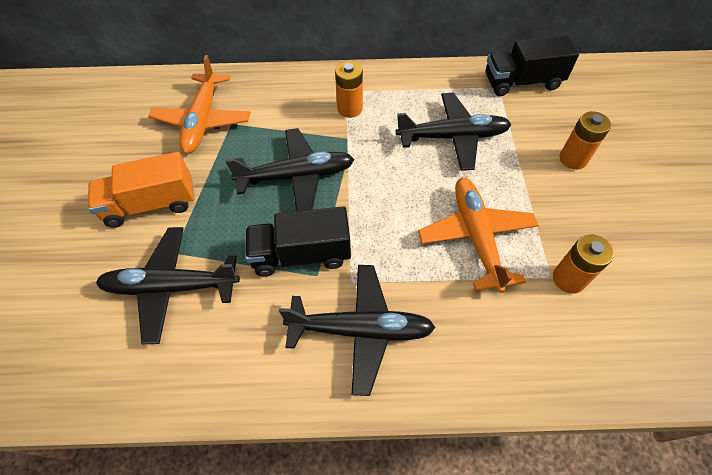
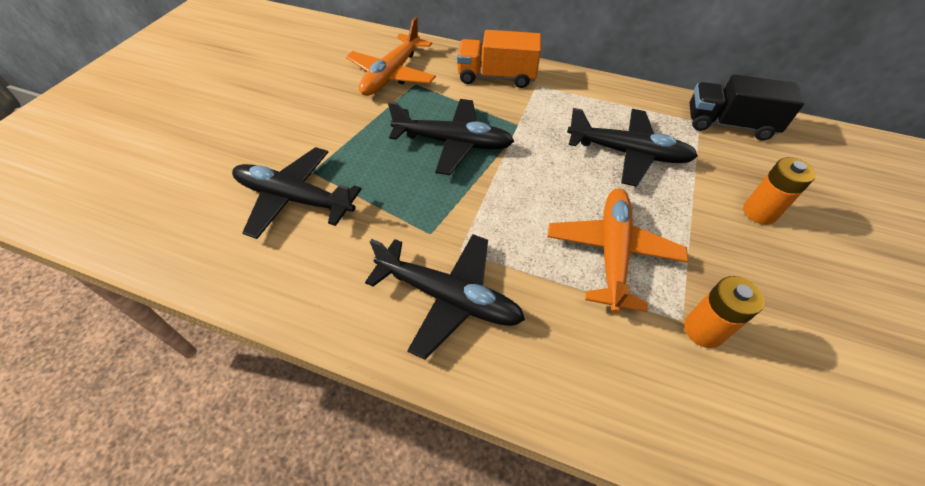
camera: 20 degrees right, 5 degrees down
orange truck [88,152,195,228] -> orange truck moved to [457,30,541,88]
black truck [245,206,351,277] -> none
orange battery [335,61,363,118] -> none

